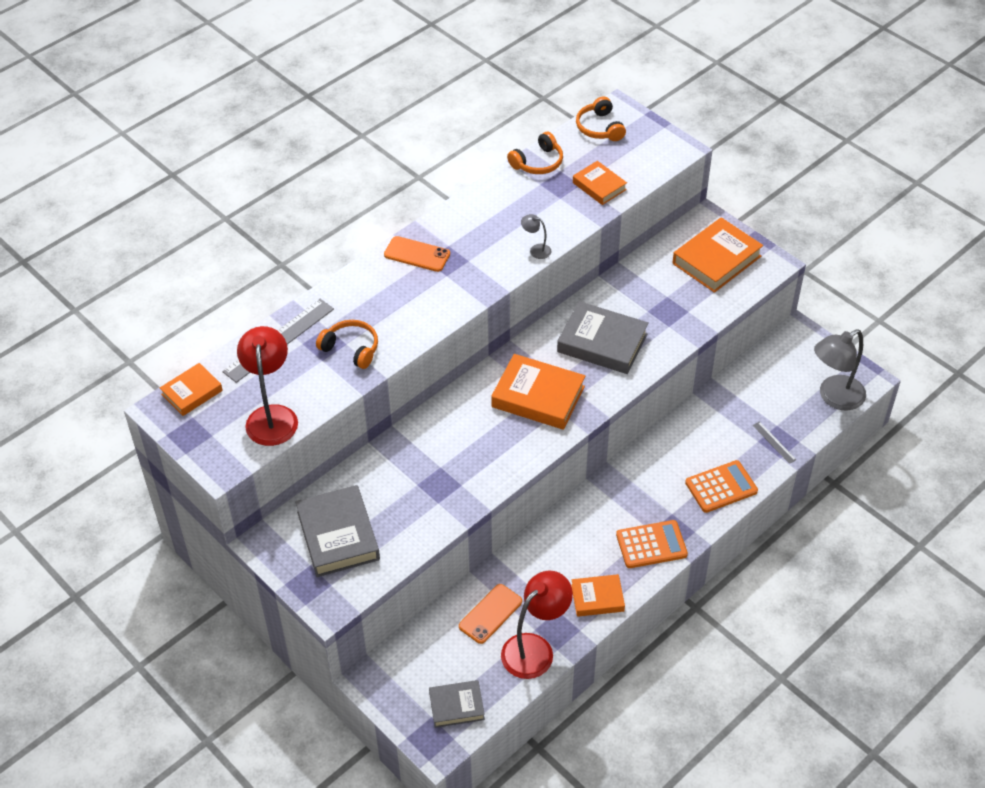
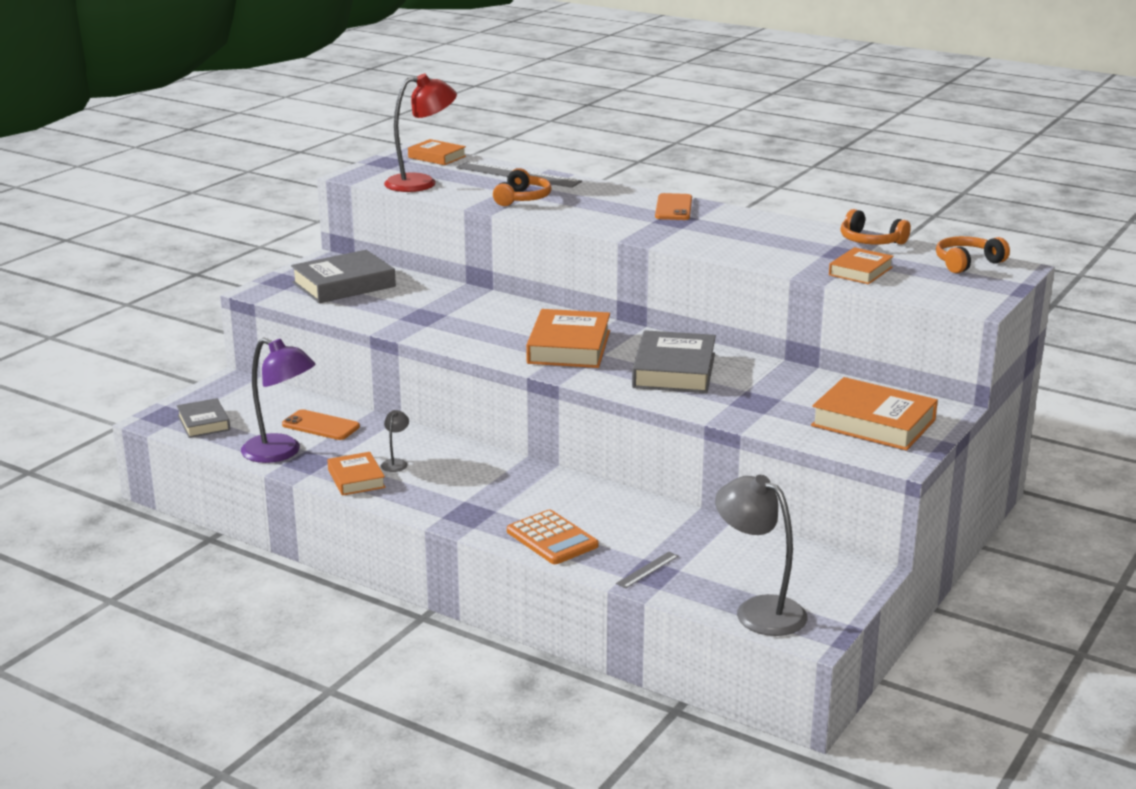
camera: 75 degrees right, 25 degrees down
red lamp [501,571,573,679] -> purple lamp [241,338,316,463]
grey lamp [521,214,551,259] -> grey lamp moved to [381,410,409,472]
orange calculator [616,520,688,568] -> none

